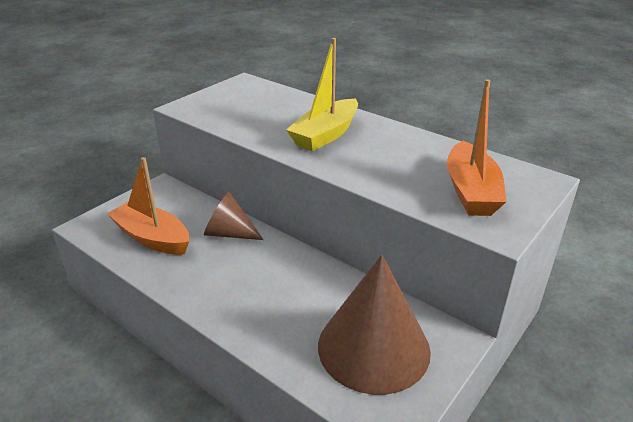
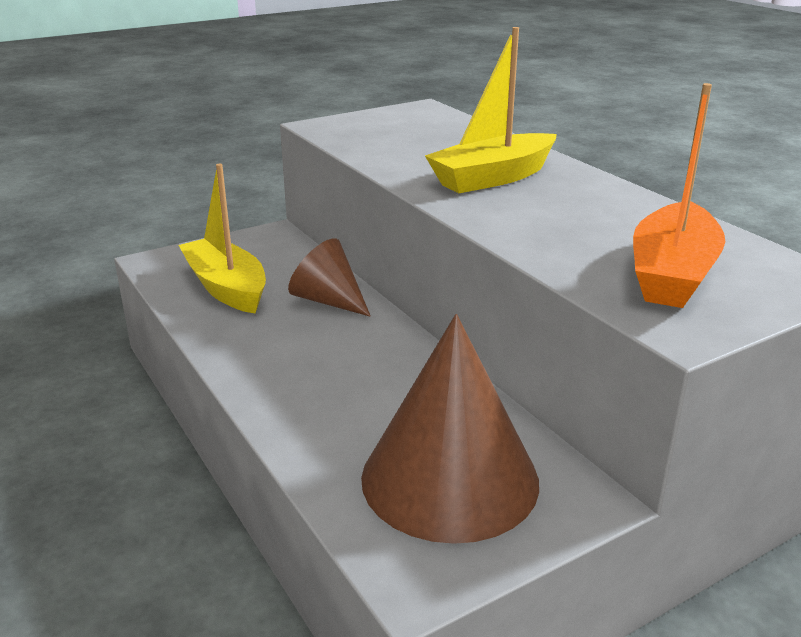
camera: 20 degrees right, 5 degrees down
orange boat [107,157,189,255] -> yellow boat [179,164,266,313]

